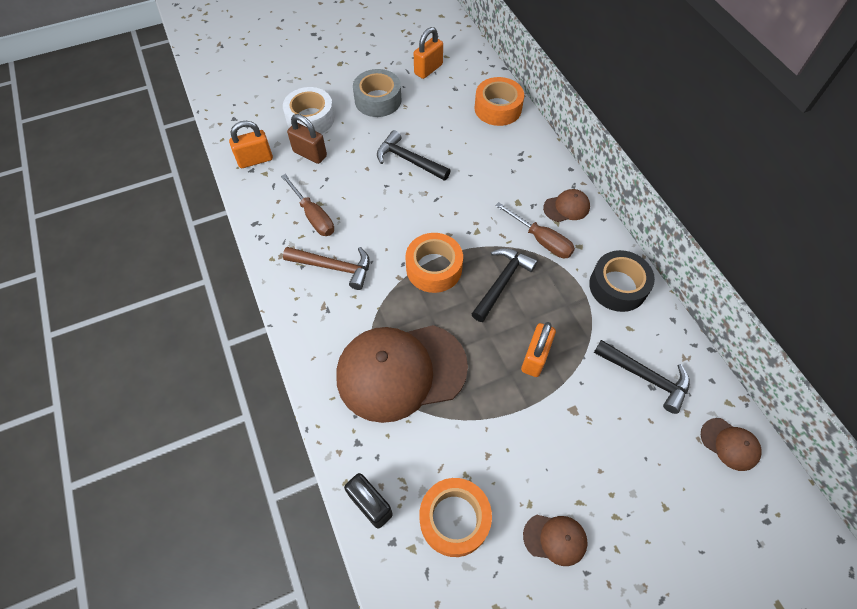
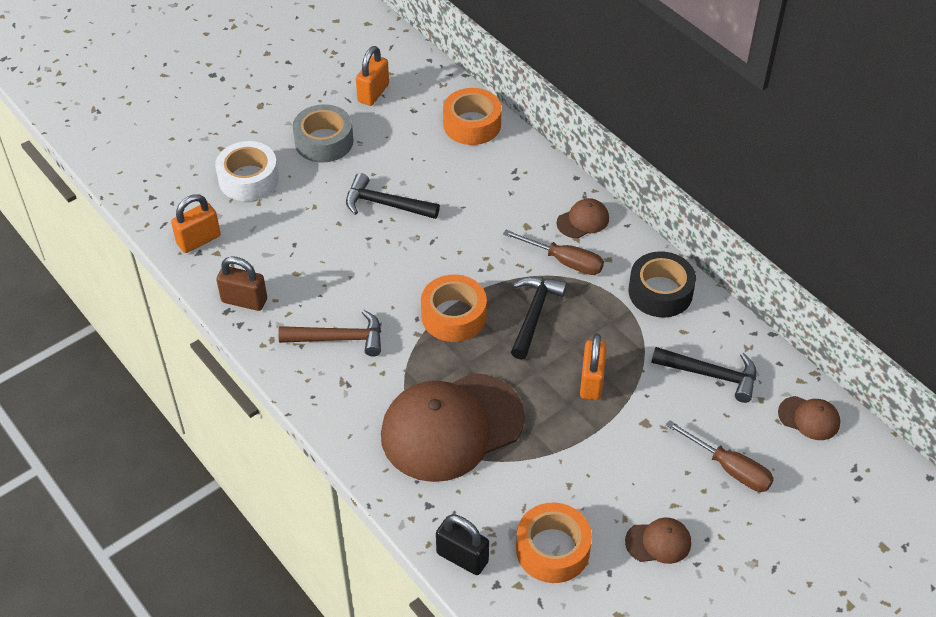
camera: 15 degrees left, 10 degrees down
brown screwdriver [281,174,334,236] -> brown screwdriver moved to [666,420,774,492]
brown padlock [287,114,327,164] -> brown padlock moved to [216,256,267,311]

